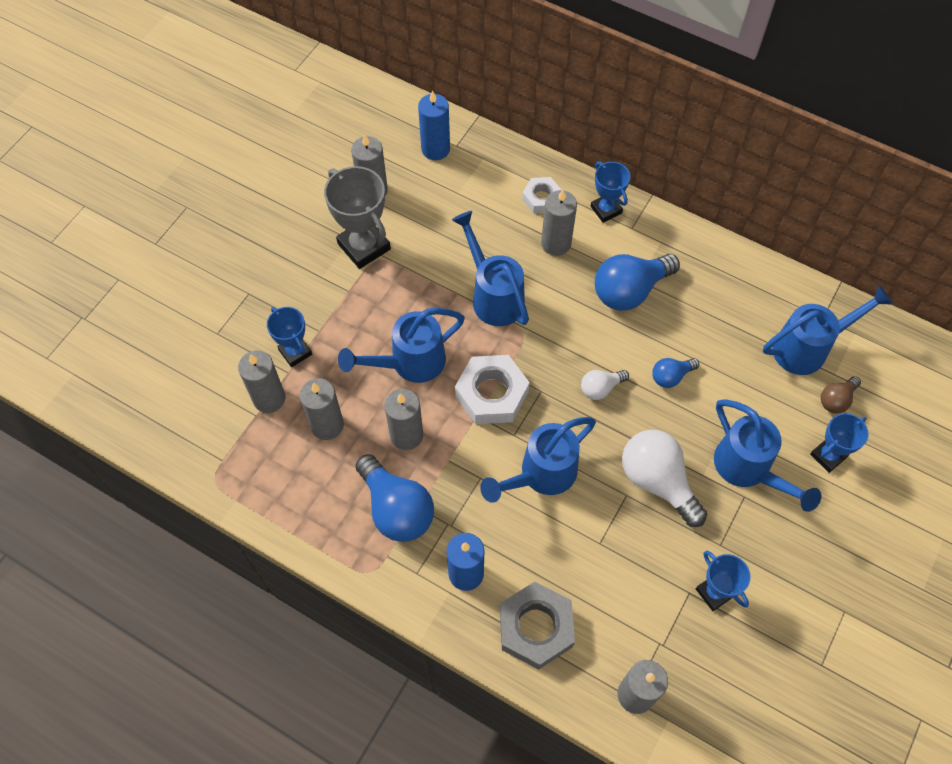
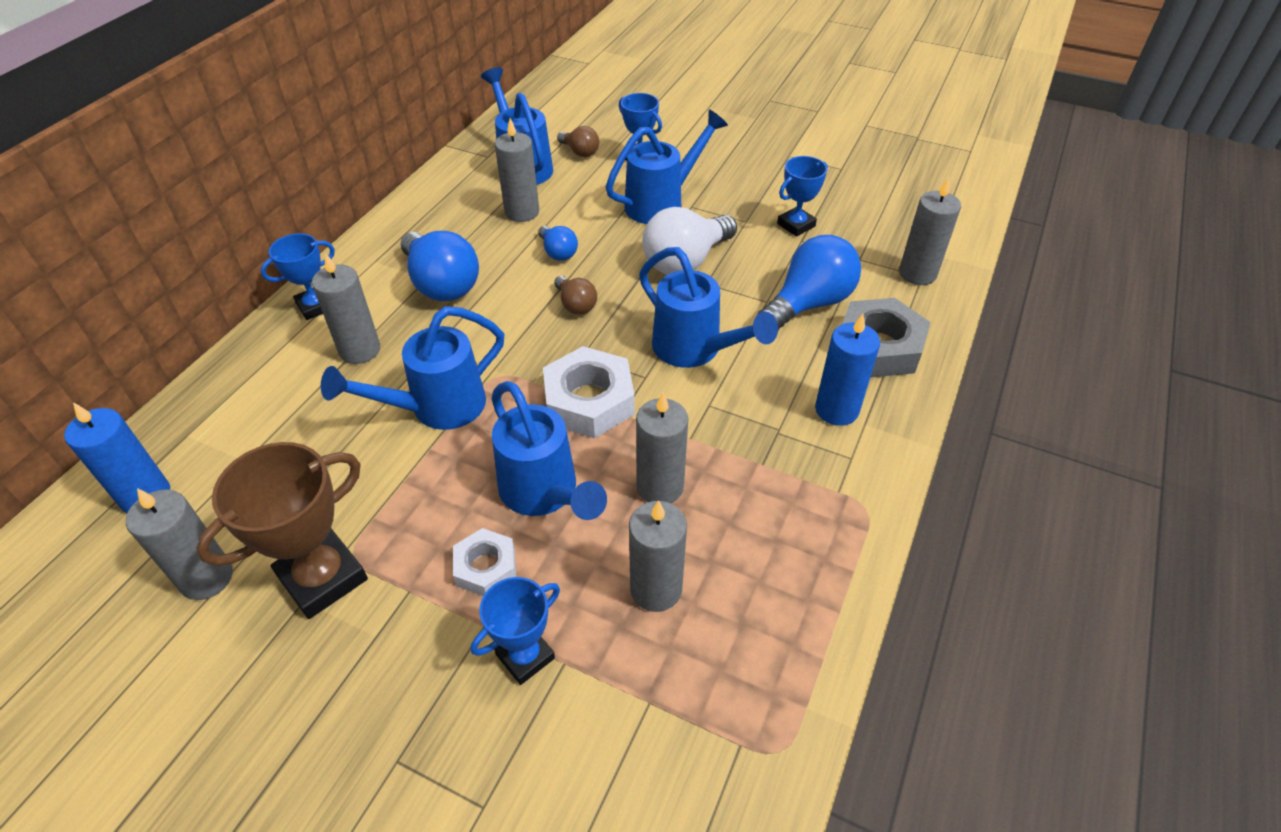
camera: 95 degrees left, 15 degrees down
grey candle [238,350,286,413] -> grey candle moved to [495,118,539,222]
grey trophy [324,166,391,269] -> brown trophy [196,442,368,619]
blue light bulb [355,454,434,542] -> blue light bulb moved to [757,235,861,331]
white nut [522,177,561,213] -> white nut moved to [453,528,516,596]
white light bulb [581,370,629,400] -> brown light bulb [554,276,597,315]

